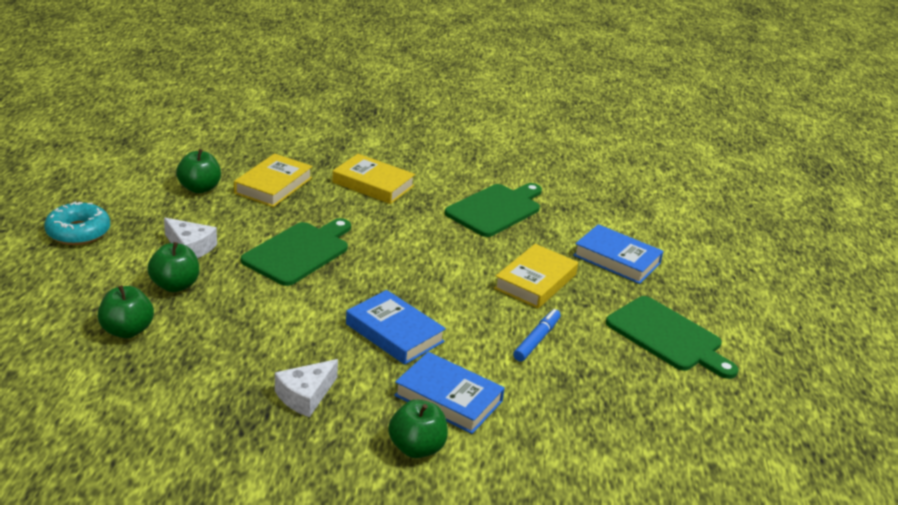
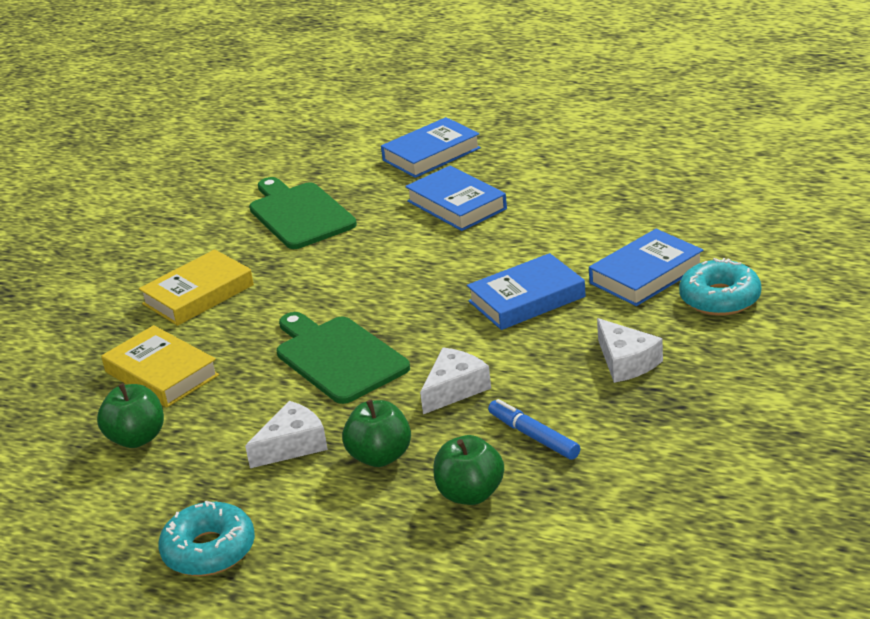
camera: 65 degrees left, 0 degrees up
green apple [388,400,448,458] -> turquoise donut [679,258,761,316]
yellow book [494,244,578,308] -> blue book [405,166,507,231]
blue marker [513,309,561,362] -> blue marker moved to [488,399,580,460]
green cutting board [606,296,738,379] -> none
none -> white cheese [420,348,491,414]

